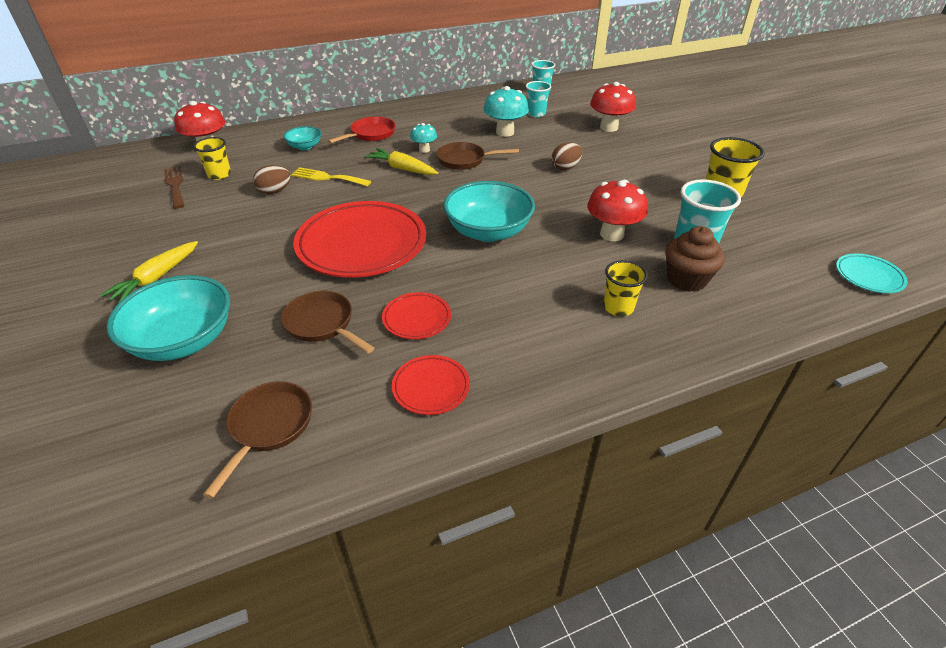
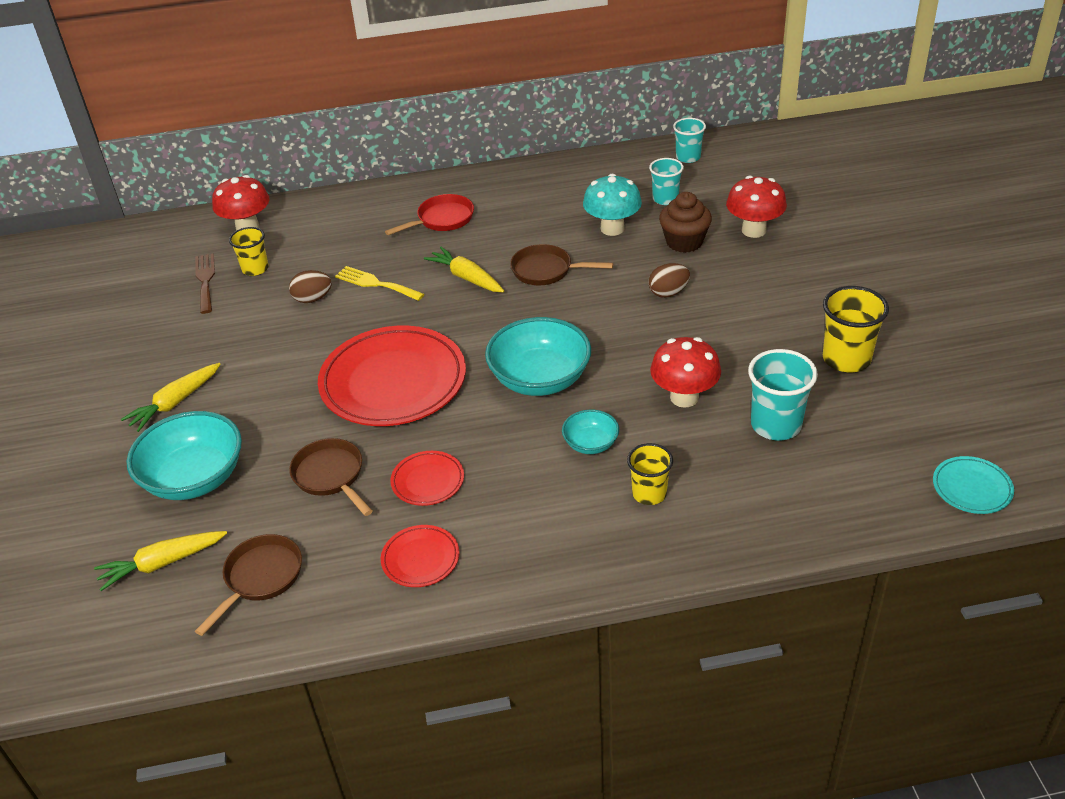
camera: 15 degrees right, 0 degrees up
turquoise bowl [284,126,322,150] -> turquoise bowl moved to [562,410,619,454]
turquoise mushroom [410,123,437,153] -> none
brown cupcake [665,226,725,292] -> brown cupcake moved to [659,192,712,253]
none -> yellow carrot [94,531,227,591]

